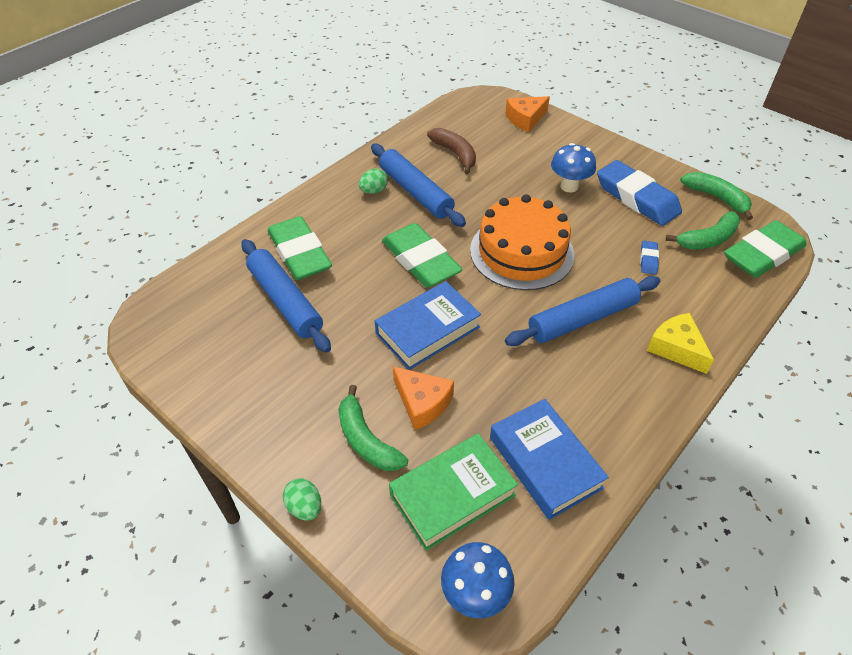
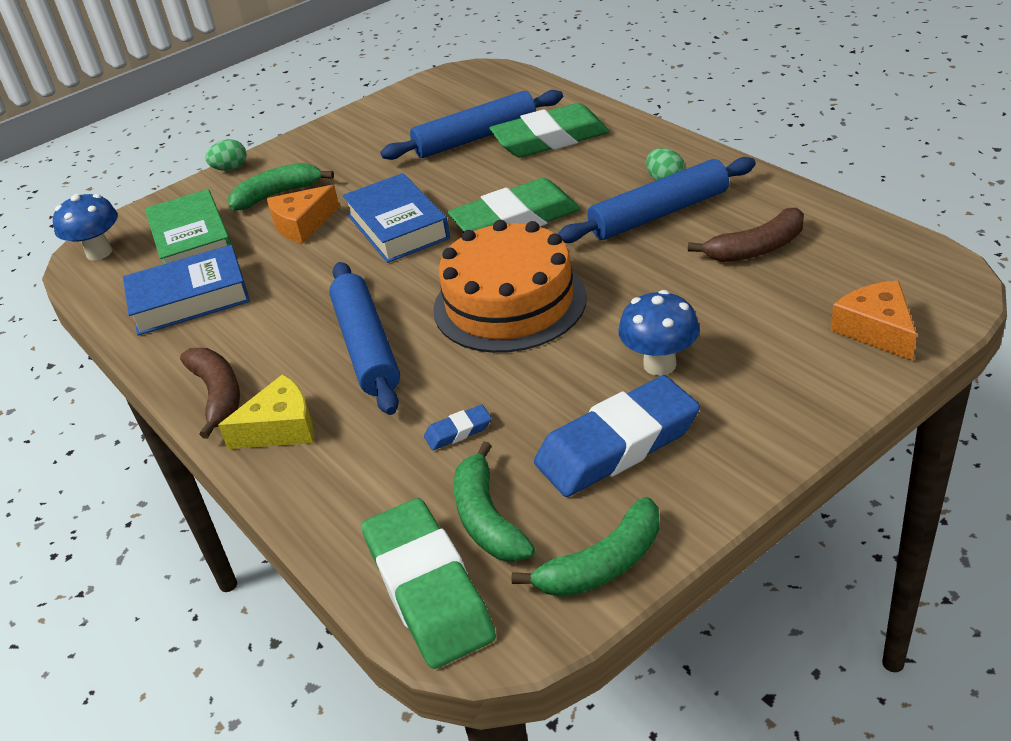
camera: 105 degrees right, 10 degrees down
blue eraser [640,241,659,275] -> blue eraser turned 45 degrees counterclockwise [424,405,492,450]
none -> brown banana [180,348,240,439]

